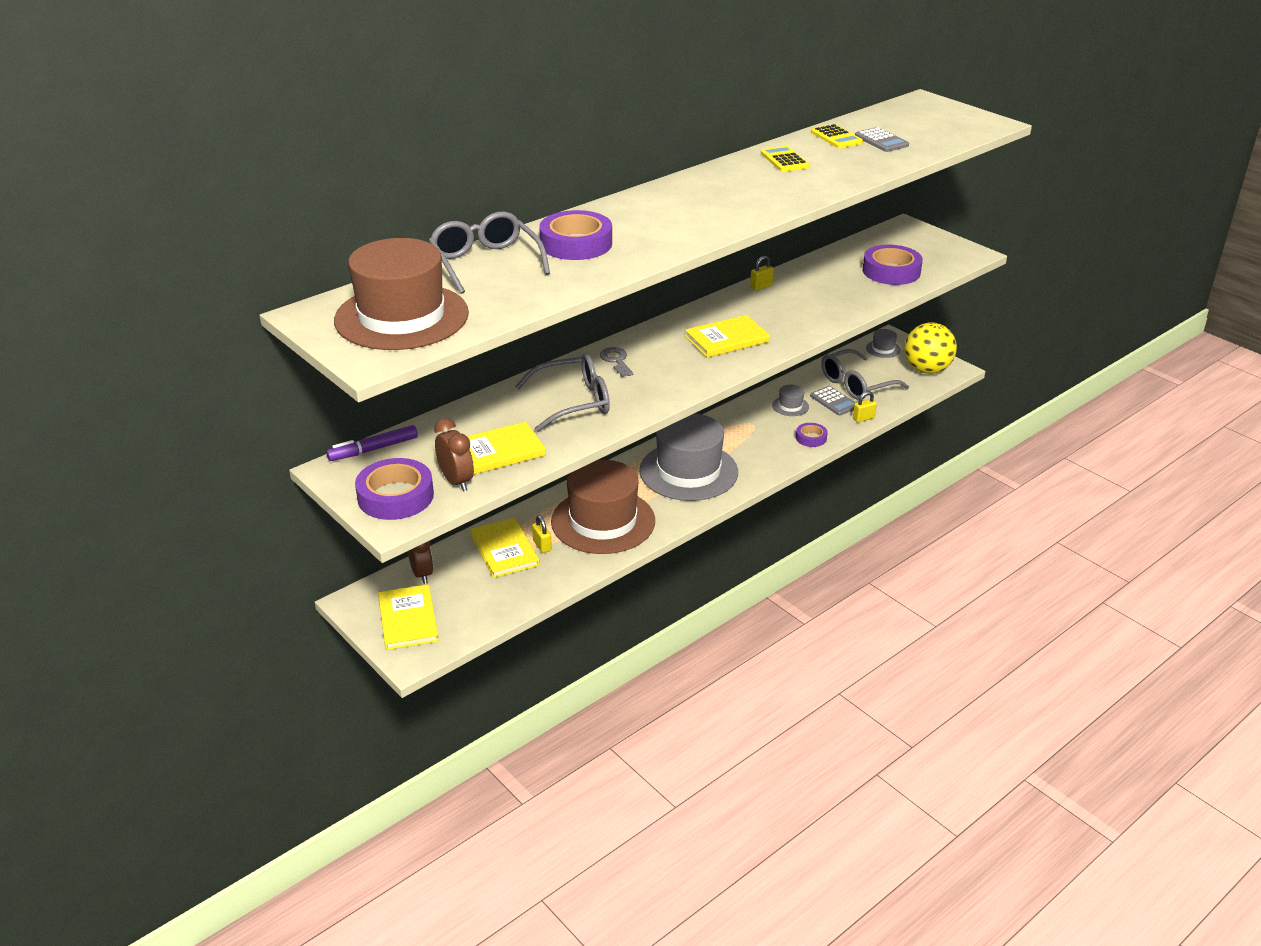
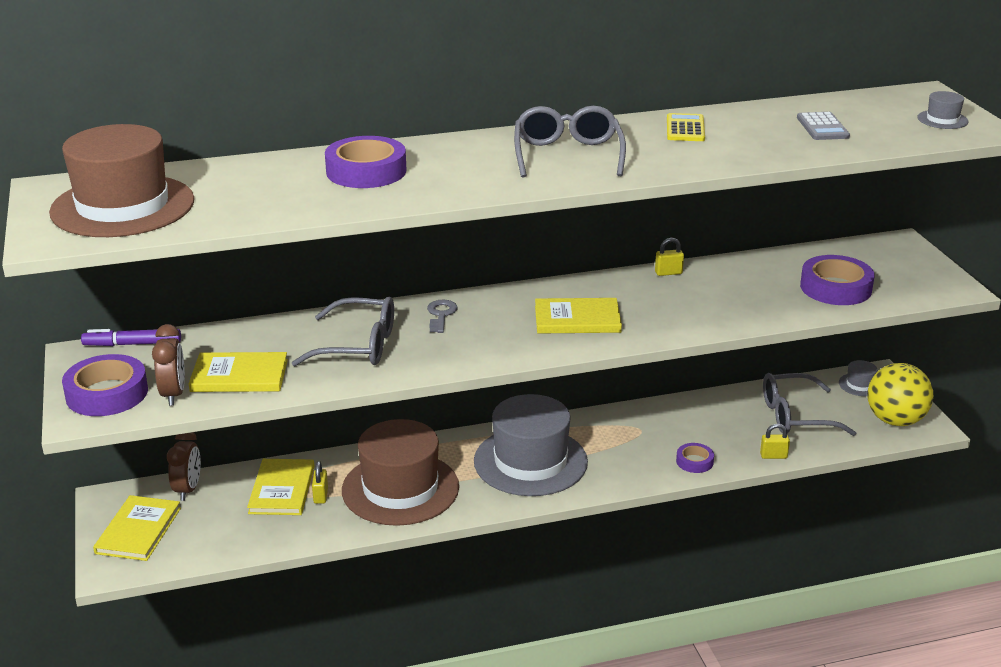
camera: 25 degrees right, 5 degrees down
grey glasses [429,211,550,294] -> grey glasses moved to [514,106,626,178]
grey hat [772,385,809,416] -> grey hat moved to [917,91,969,129]
grey calculator [810,386,856,416] -> none
yellow calculator [811,124,863,148] -> none

